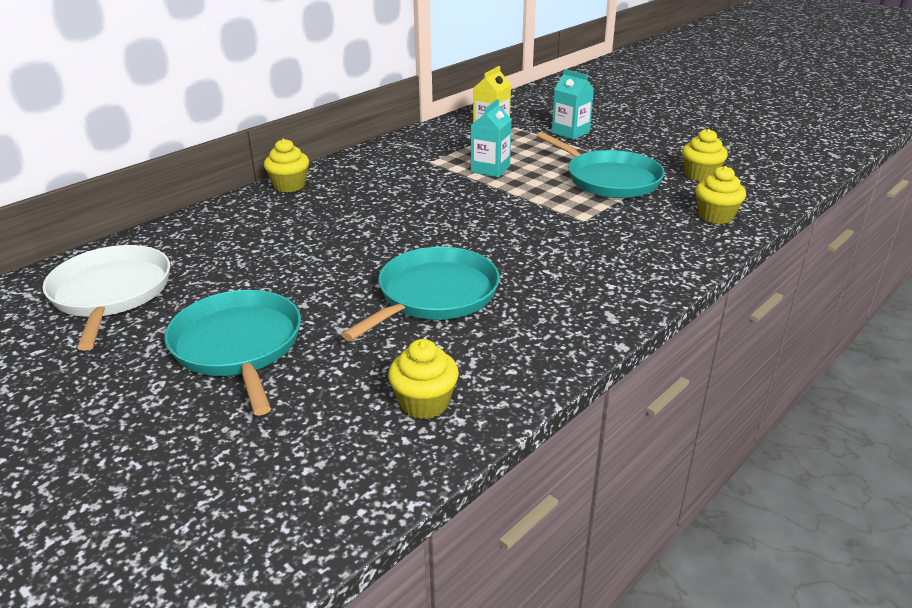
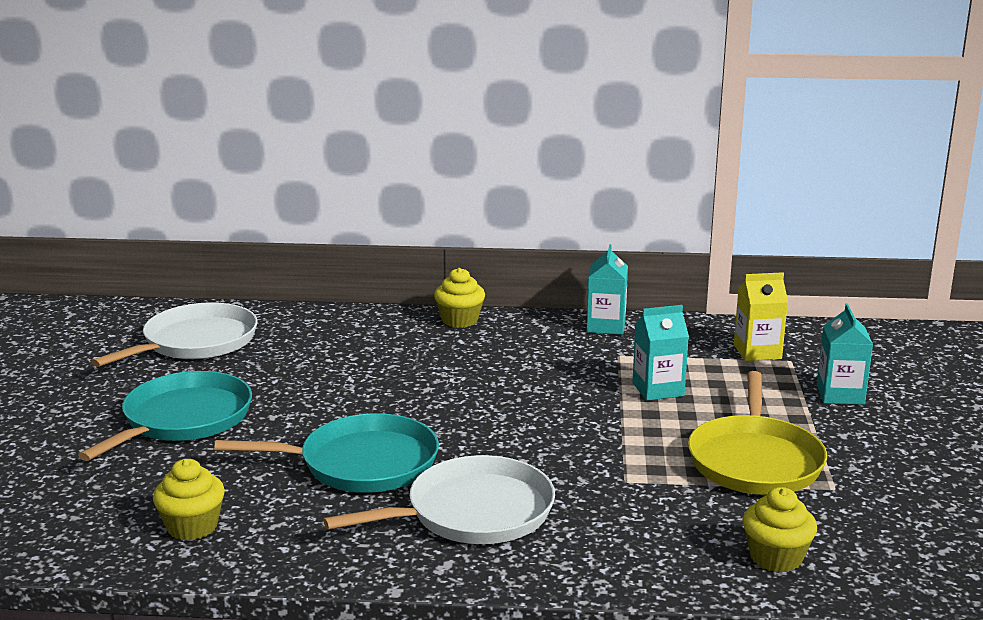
camera: 50 degrees right, 10 degrees down
turquoise pan [536,132,665,198] -> yellow pan [688,371,827,495]
yellow cupcake [682,129,728,182] -> none
none -> white pan [323,455,555,544]
none -> turquoise carton [586,244,628,335]

